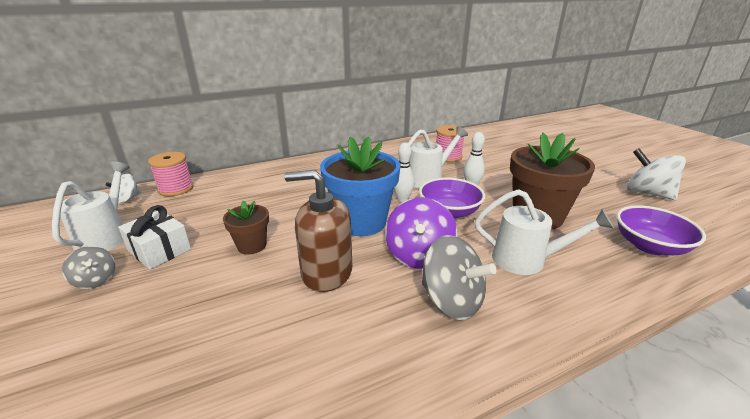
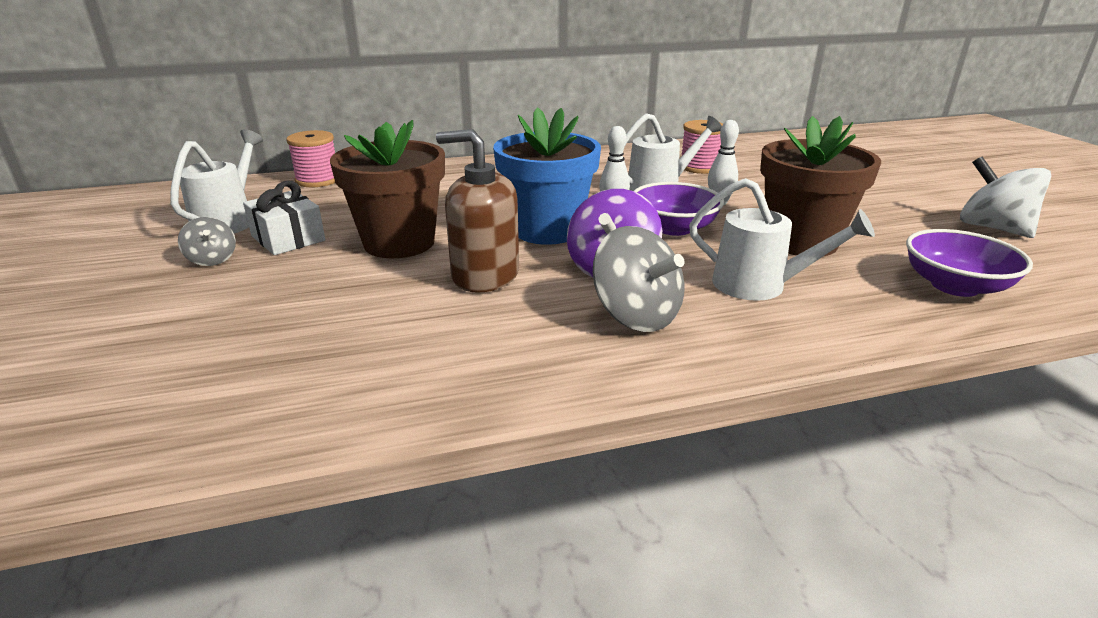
camera: 10 degrees right, 0 degrees up
white spinning top [106,174,141,204] -> none
brown flower pot [223,200,269,255] -> brown flower pot [330,120,445,258], size x1.92

